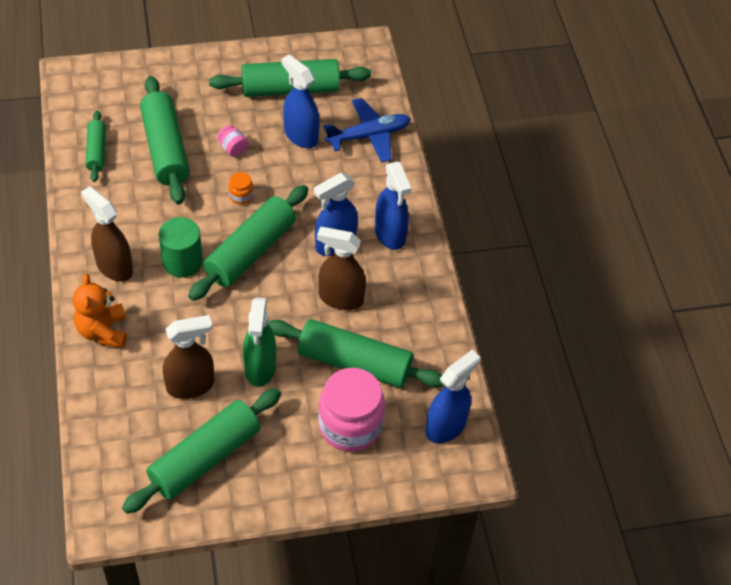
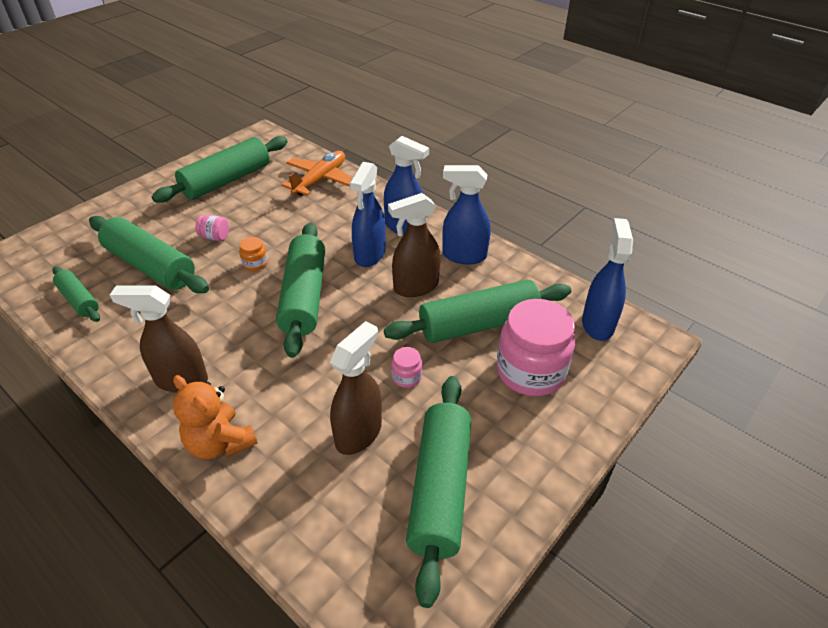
camera: 35 degrees left, 10 degrees down
green cylinder [158,217,203,278] -> none
green spray bottle [243,297,276,387] -> pink jar [391,347,422,388]
blue spray bottle [282,55,320,148] -> blue spray bottle moved to [442,165,491,265]
blue plane [323,98,411,163] -> orange plane [281,151,352,196]

